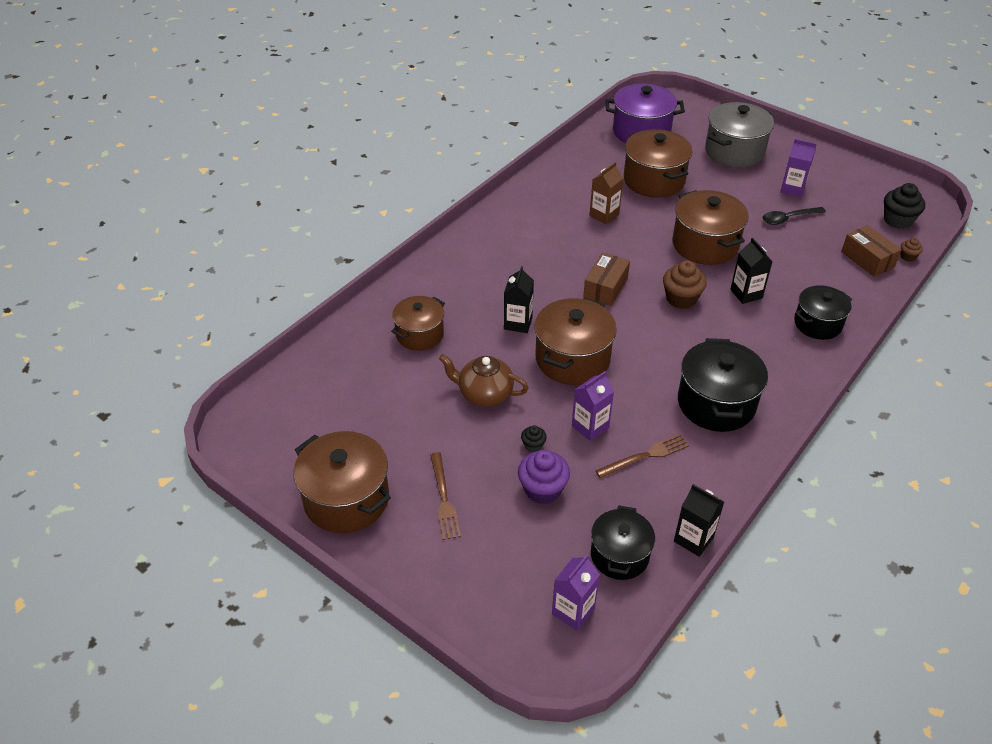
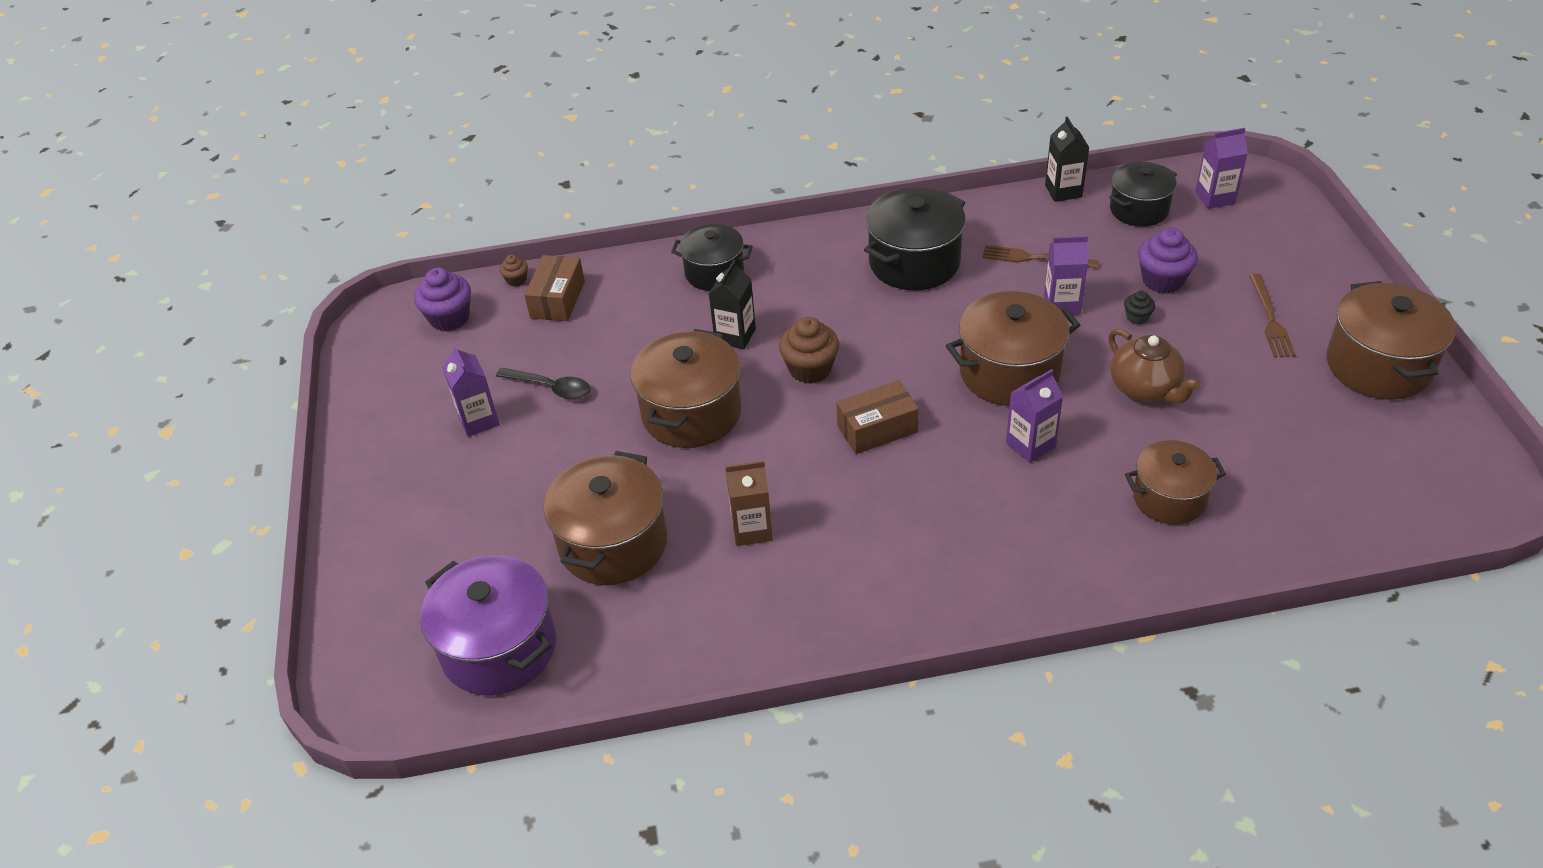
camera: 135 degrees left, 0 degrees up
brown fork [430,452,461,540] -> brown fork turned 150 degrees clockwise [1249,274,1296,358]
black carton [504,266,534,333] -> purple carton [1006,369,1063,463]
grey pot [705,102,774,168] -> none
black cupcake [884,183,925,229] -> purple cupcake [414,268,471,331]

